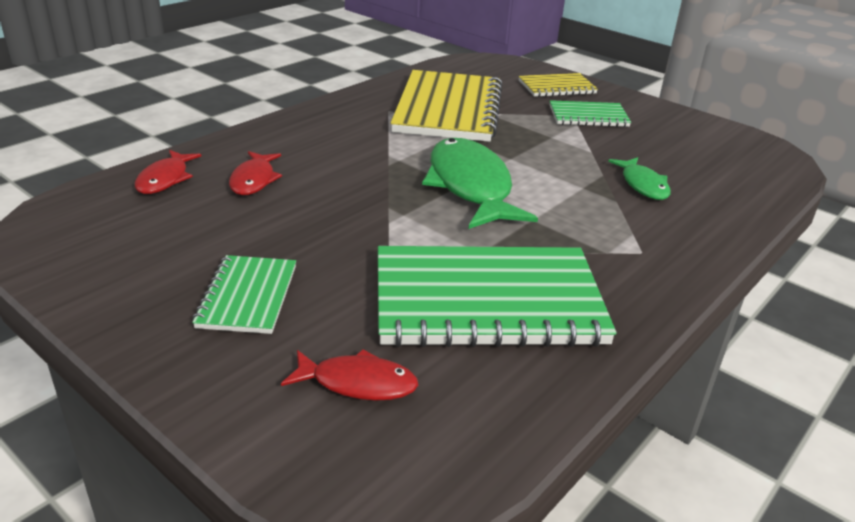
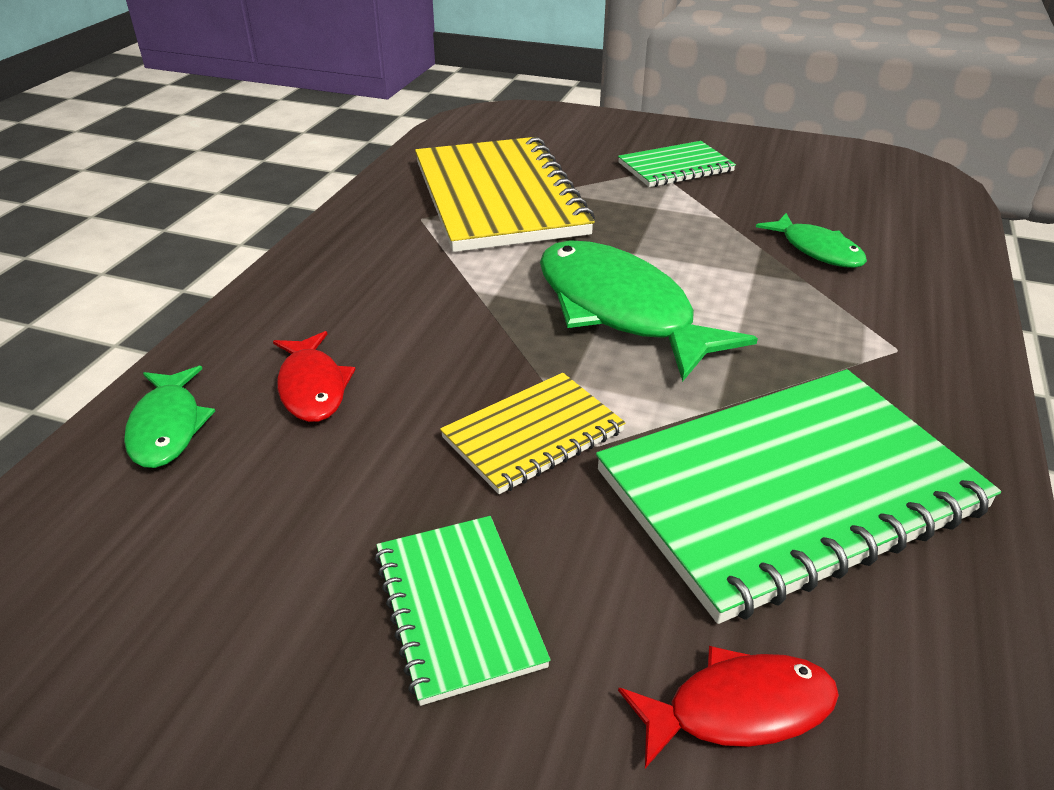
camera: 20 degrees left, 5 degrees up
red fish [135,150,201,194] -> green fish [124,366,215,468]
yellow notebook [519,73,598,97] -> yellow notebook moved to [440,373,626,494]

